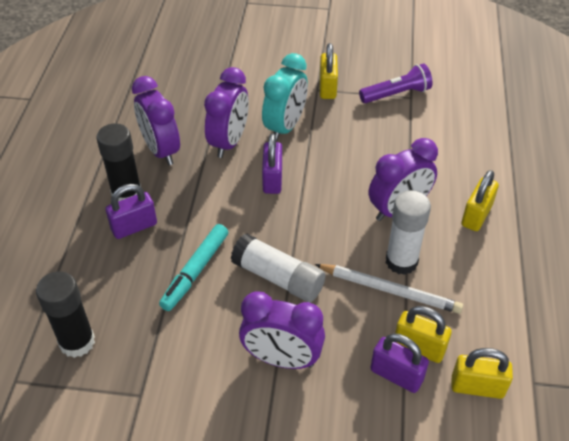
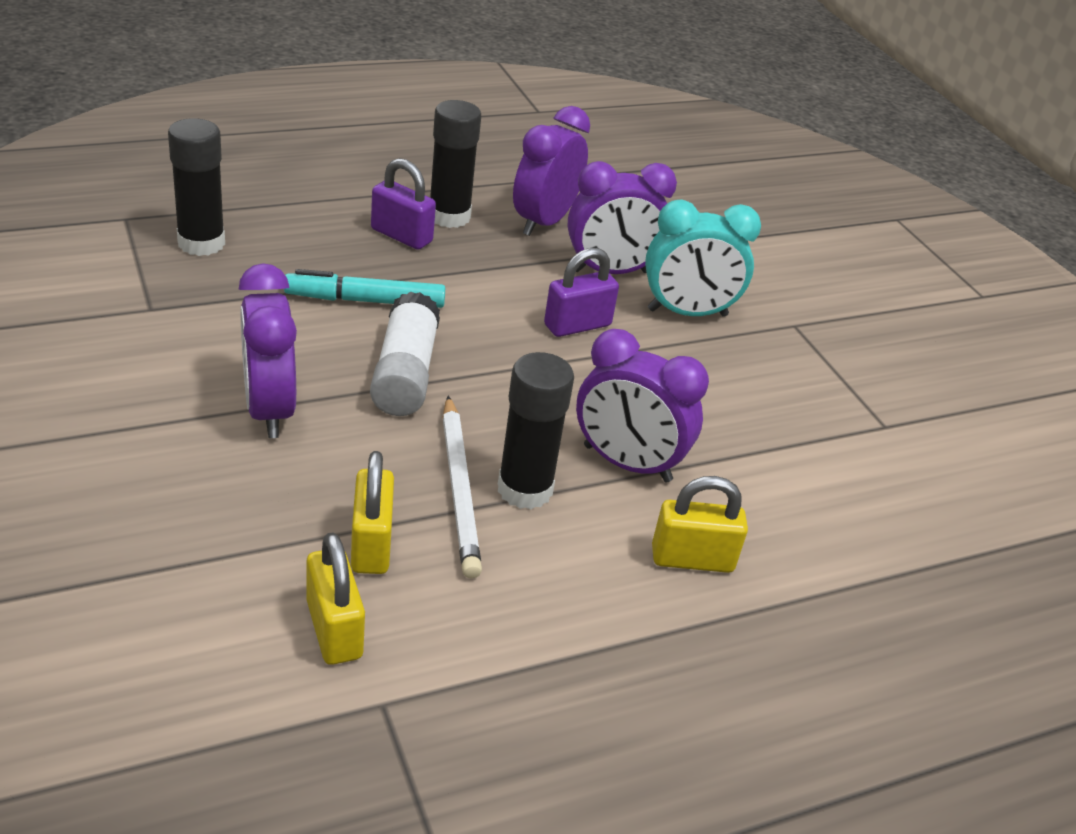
camera: 55 degrees right, 10 degrees down
yellow padlock [320,43,338,99] -> none
purple flashlight [359,63,433,103] -> none
purple padlock [370,333,429,393] -> none
white glue stick [386,190,431,275] -> black glue stick [498,352,574,509]

